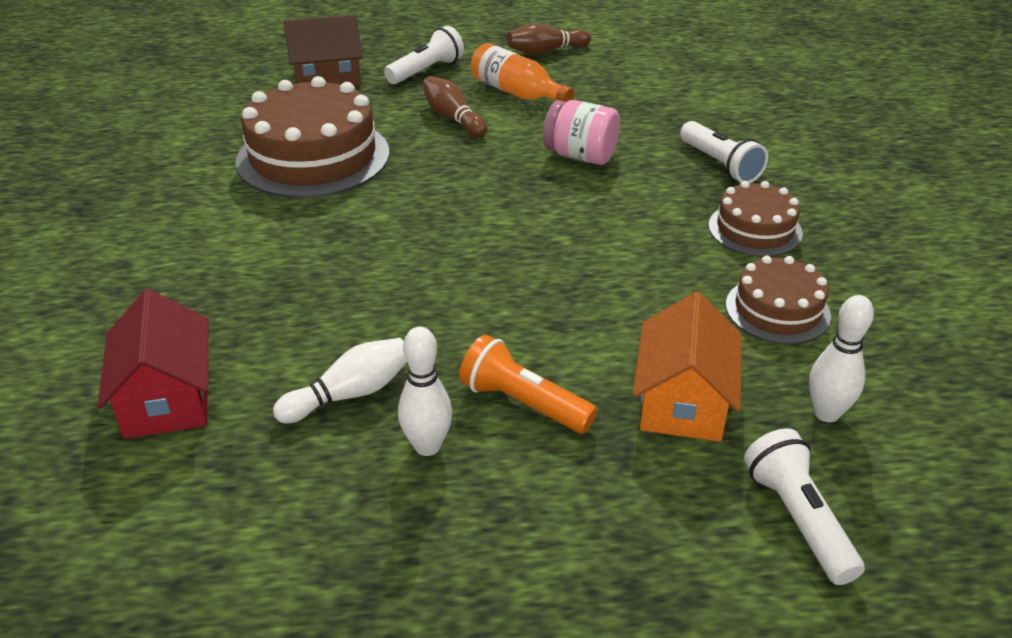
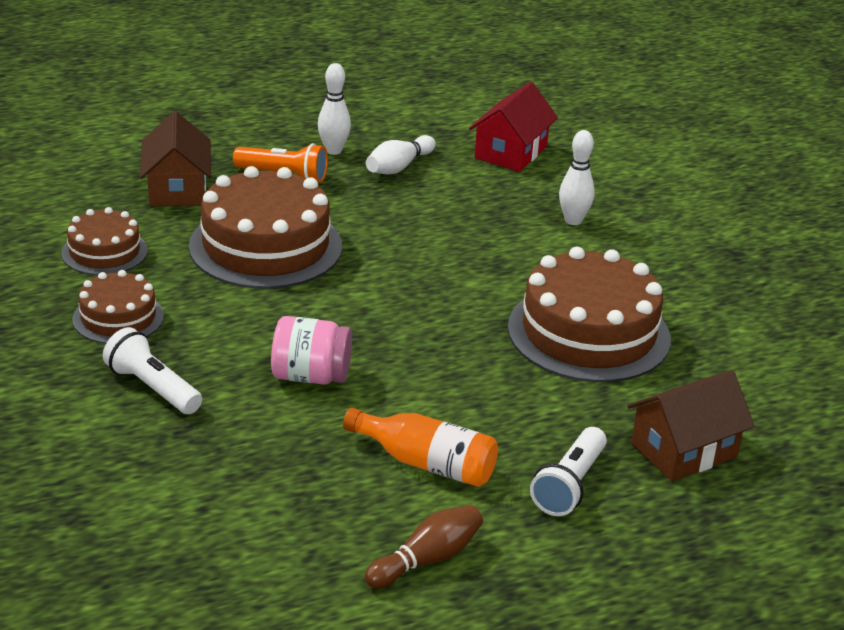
camera: 160 degrees right, 5 degrees down
red house [97,289,208,439] -> red house turned 60 degrees clockwise [469,82,558,172]
brown bowling pin [422,76,487,137] -> none
orange house [633,292,742,442] -> brown house [140,111,211,206]
white flashlight [744,428,865,585] -> none
white bowling pin [809,295,874,422] -> white bowling pin moved to [559,130,595,225]
none -> brown cake [189,166,342,289]

